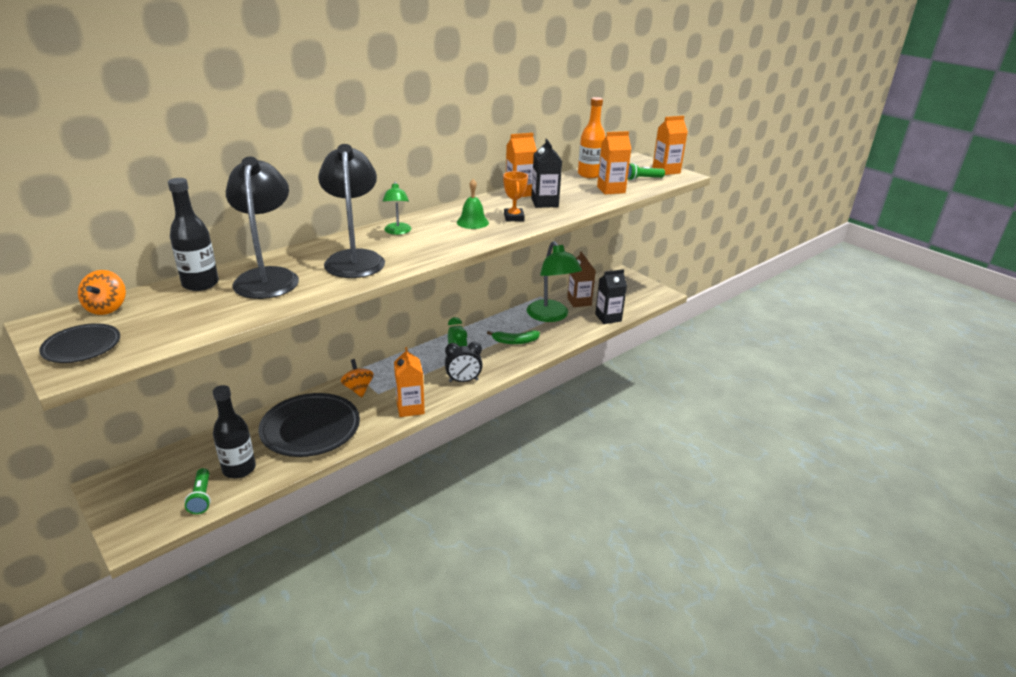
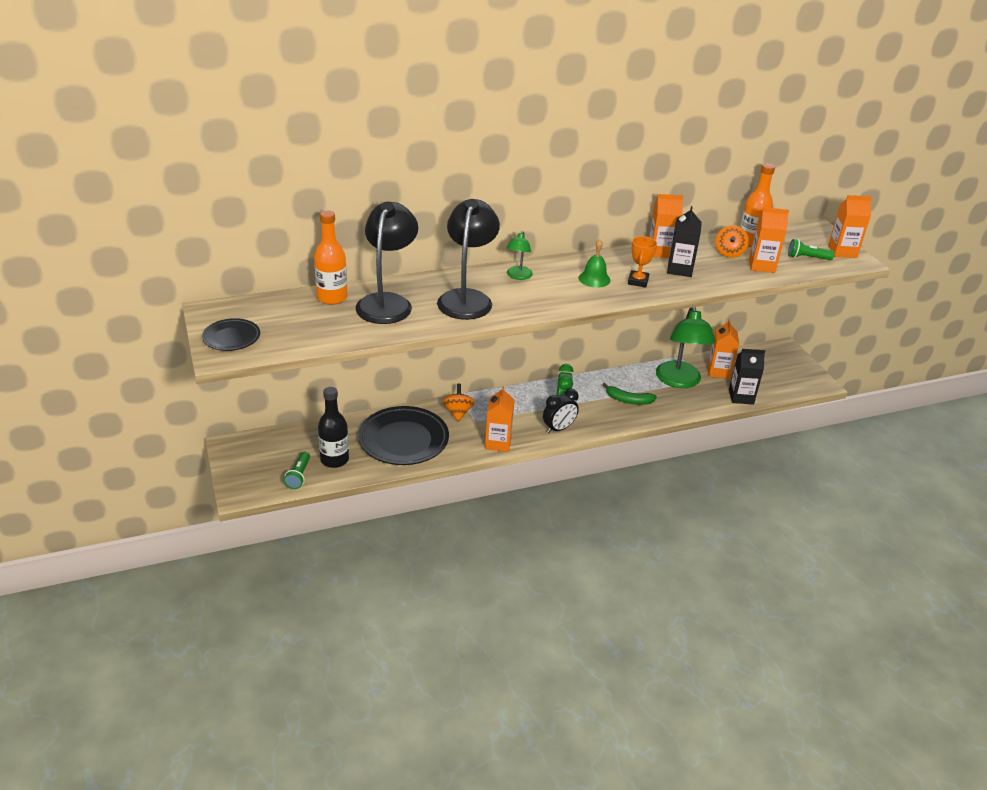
camera: 20 degrees right, 5 degrees up
orange spinning top [78,270,126,315] -> orange spinning top moved to [715,225,749,258]
black bottle [168,178,219,291] -> orange bottle [314,210,347,305]
black clock [445,342,483,382] -> black clock turned 45 degrees counterclockwise [543,389,579,433]
brown carton [567,251,596,307] -> orange carton [708,319,739,379]

